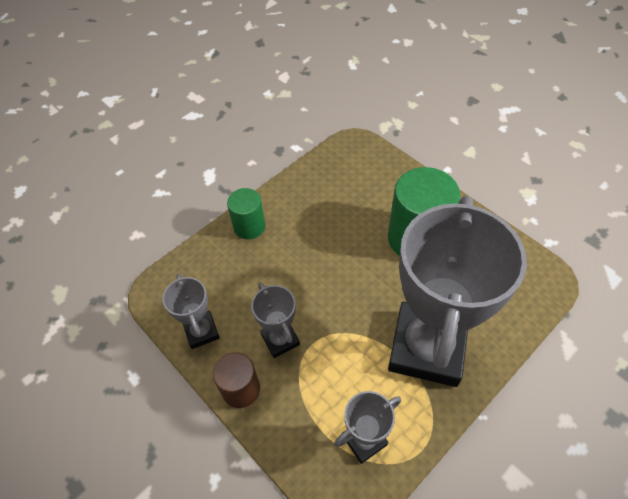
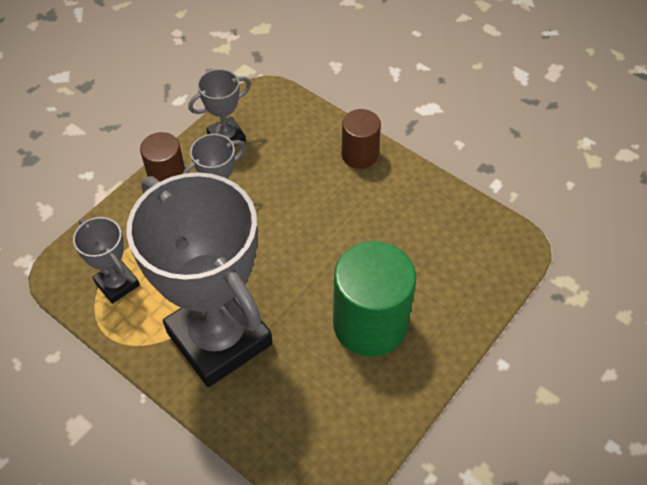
camera: 80 degrees right, 0 degrees up
green cylinder [227,188,265,239] -> brown cylinder [341,109,381,169]
grey trophy [388,196,527,387] -> grey trophy turned 45 degrees clockwise [126,172,272,387]

